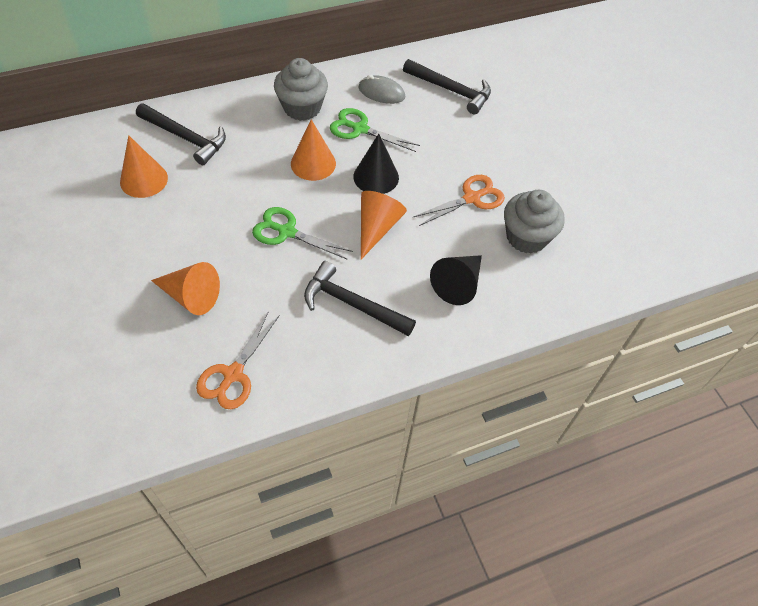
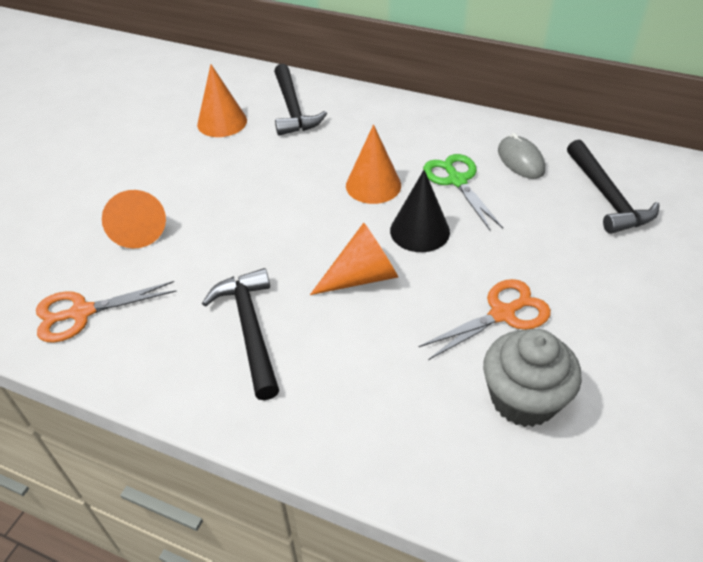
camera: 50 degrees right, 10 degrees down
green scissors [252,207,353,260] -> none
grey cupcake [274,58,328,121] -> none
orange scissors [413,175,505,226] -> orange scissors turned 45 degrees counterclockwise [418,279,551,360]
black cone [430,255,482,305] -> none

